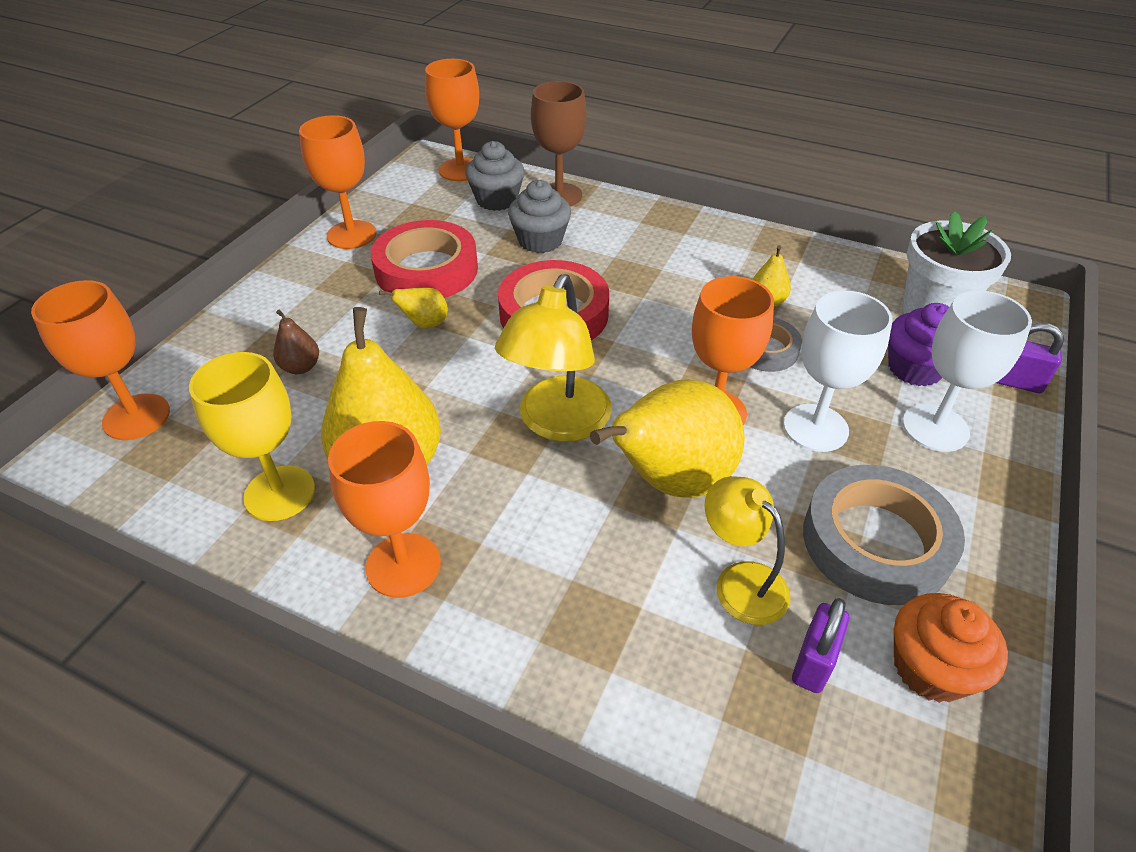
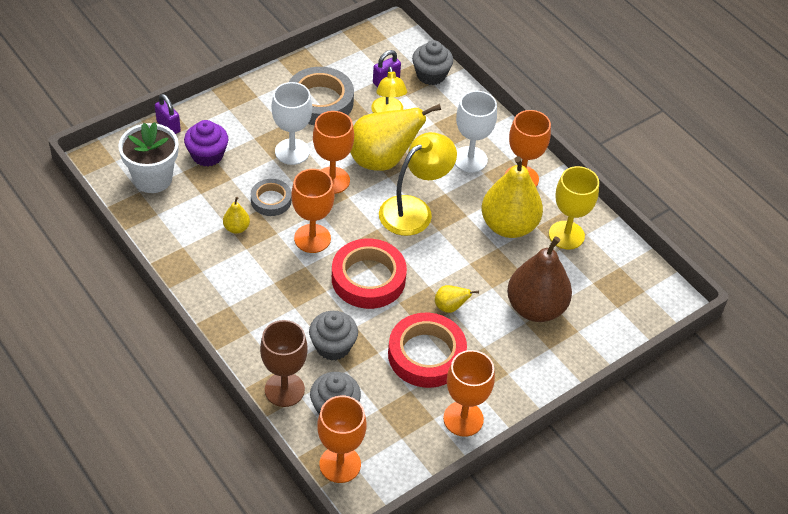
camera: 155 degrees left, 5 degrees up
orange goblet [31,280,170,440] -> orange goblet moved to [291,169,335,253]
brown pear [273,310,319,374] -> brown pear [507,236,572,322], size x2.29
orange cupcake [894,593,1008,703] -> none
white goblet [902,291,1032,452] -> white goblet moved to [455,91,497,173]
none -> grey cupcake [412,40,453,85]

